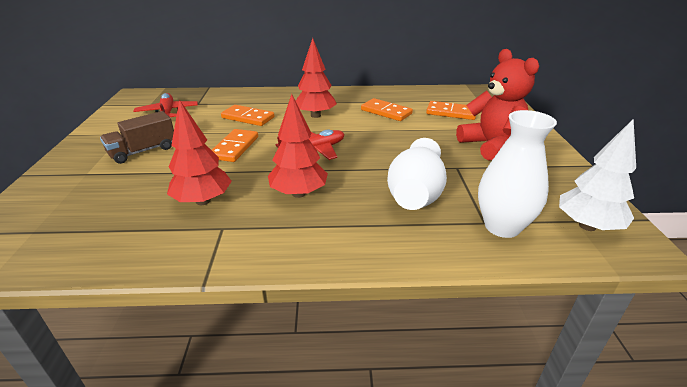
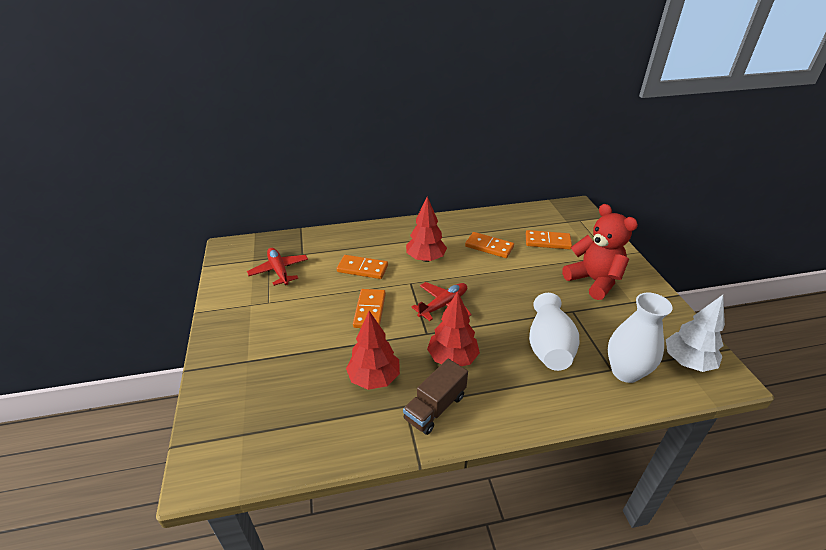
camera: 10 degrees left, 5 degrees up
brown truck [100,111,174,164] -> brown truck moved to [403,359,468,435]

